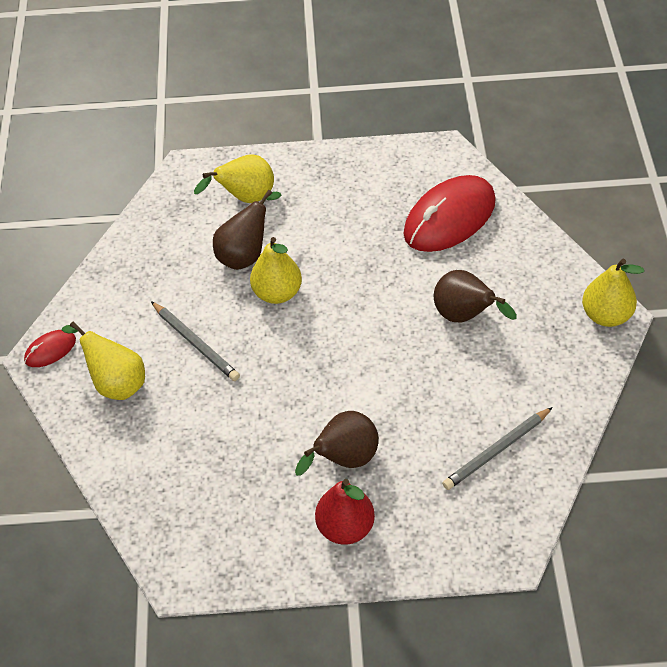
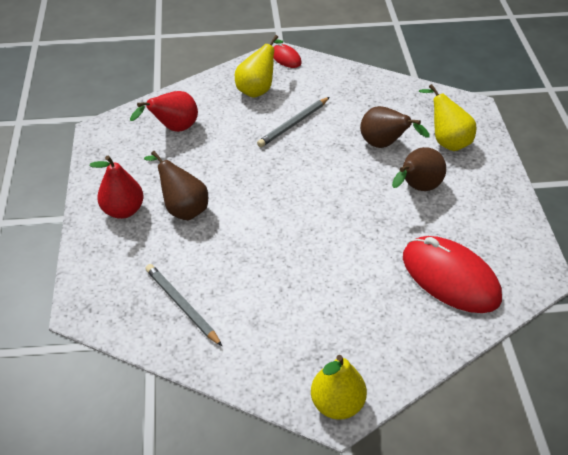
camera: 85 degrees right, 5 degrees down
yellow pear [250,237,302,304] -> none
brown pear [434,270,517,322] -> brown pear moved to [392,147,446,191]
none -> red pear [130,91,198,132]

